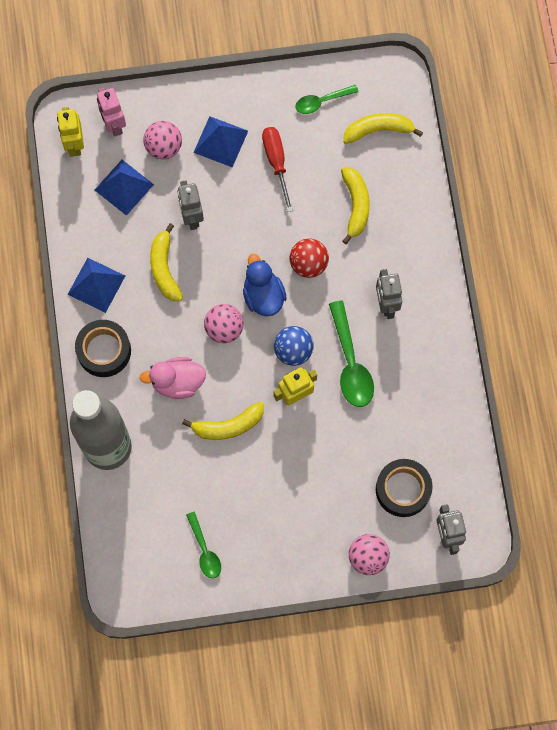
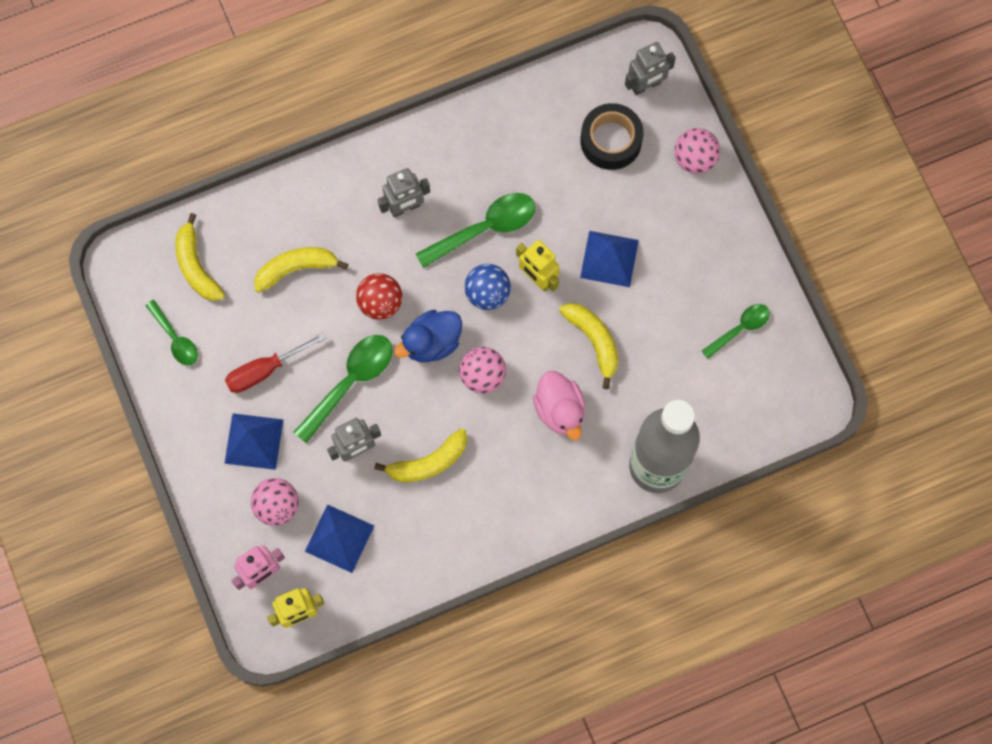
camera: 105 degrees left, 0 degrees up
blue pyramid [67,258,125,313] -> blue pyramid moved to [580,231,639,287]
black tape [75,320,131,377] -> none
none -> green spoon [293,335,393,443]

